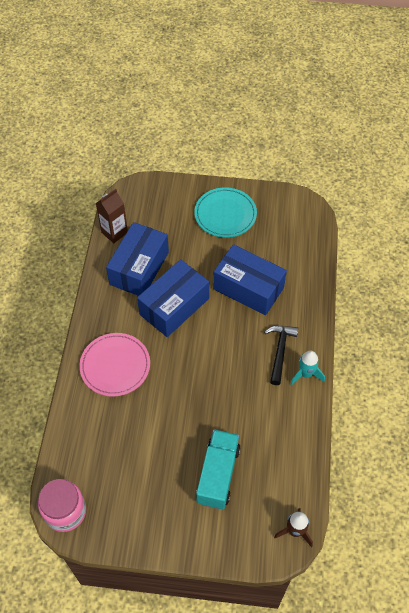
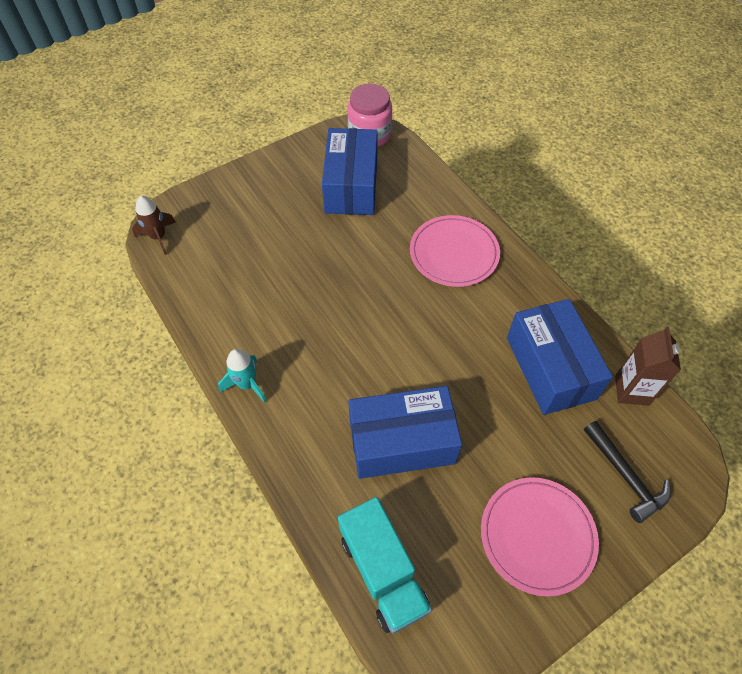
camera: 140 degrees right, 0 degrees up
blue box [137,259,209,337] -> blue box moved to [322,128,378,215]
turquoise plate [194,187,257,238] -> pink plate [481,477,599,597]
turquoise truck [196,429,241,509] -> turquoise truck moved to [338,497,432,633]
black hammer [264,326,298,385] -> black hammer moved to [584,421,671,523]

